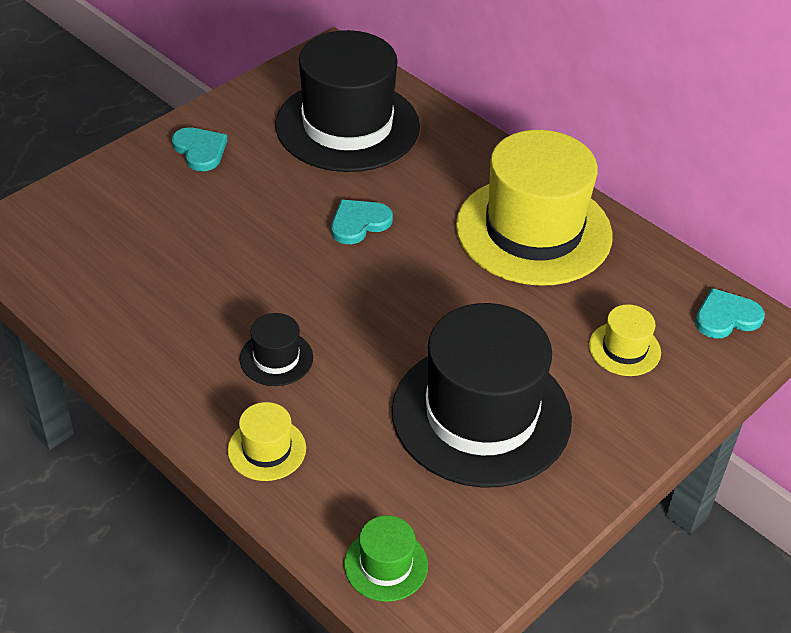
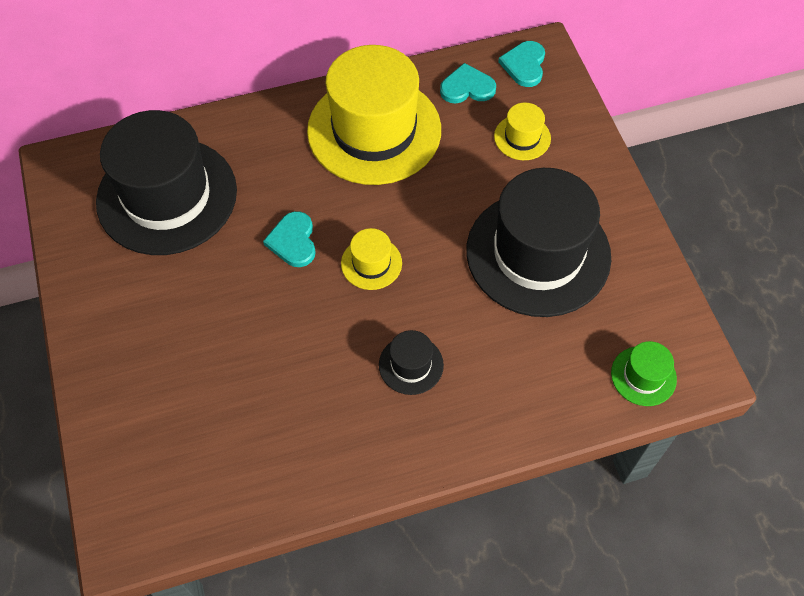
camera: 60 degrees left, 15 degrees up
turquoise heart [172,127,227,171] -> turquoise heart moved to [440,63,496,103]
yellow hat [228,402,306,481] -> yellow hat moved to [341,228,402,290]

